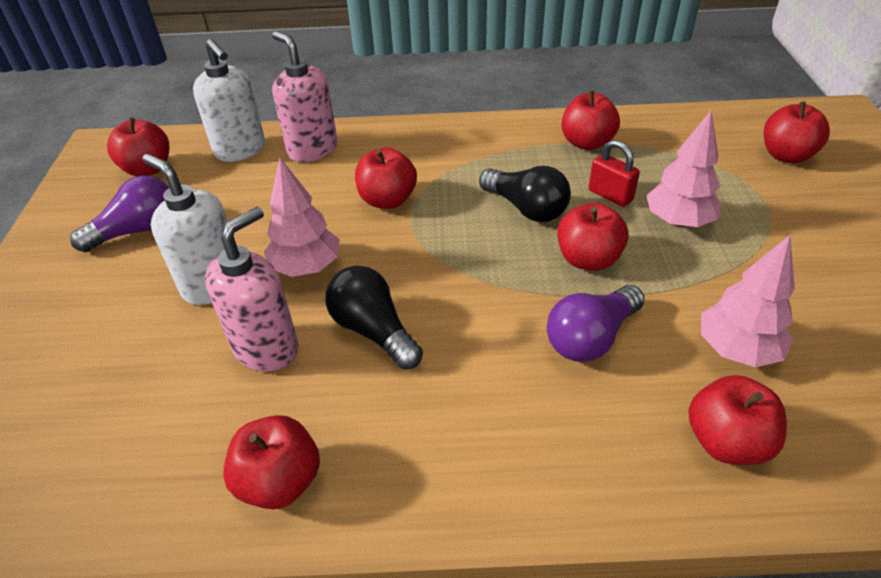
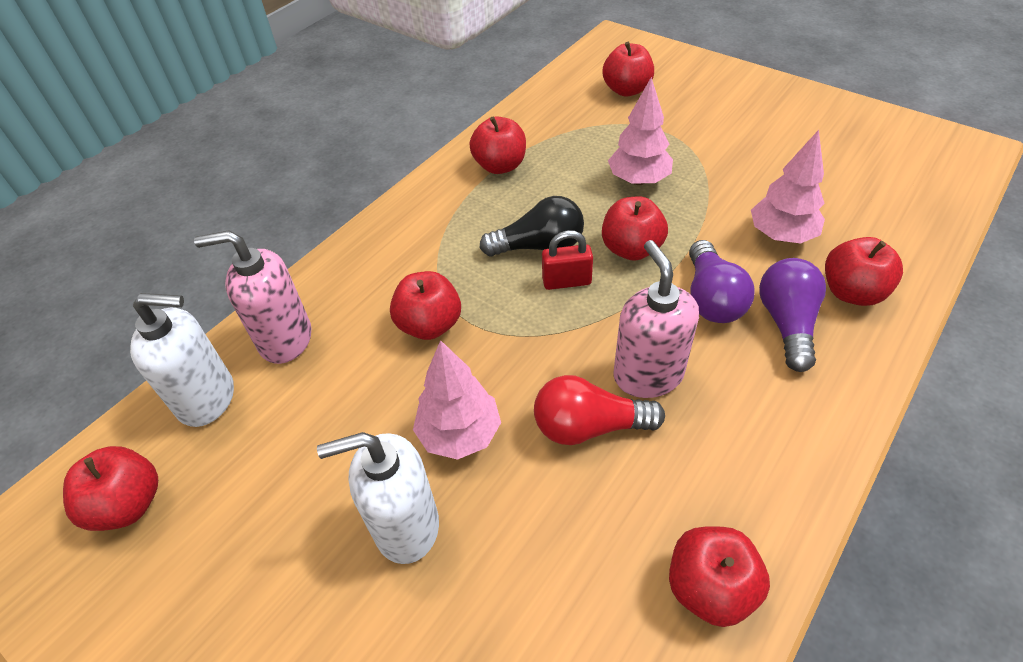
camera: 50 degrees left, 5 degrees up
purple light bulb [70,175,169,252] -> purple light bulb moved to [759,258,826,372]
pink soap dispenser [205,207,298,372] -> pink soap dispenser moved to [613,240,699,398]
black light bulb [325,265,423,370] -> red light bulb [534,375,665,445]
red padlock [589,140,640,207] -> red padlock moved to [542,230,593,290]

